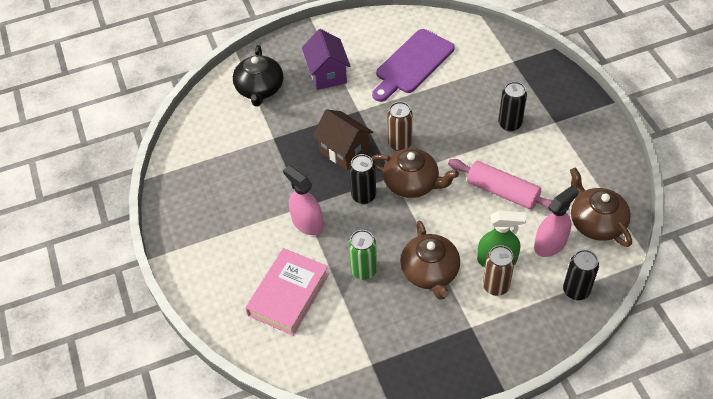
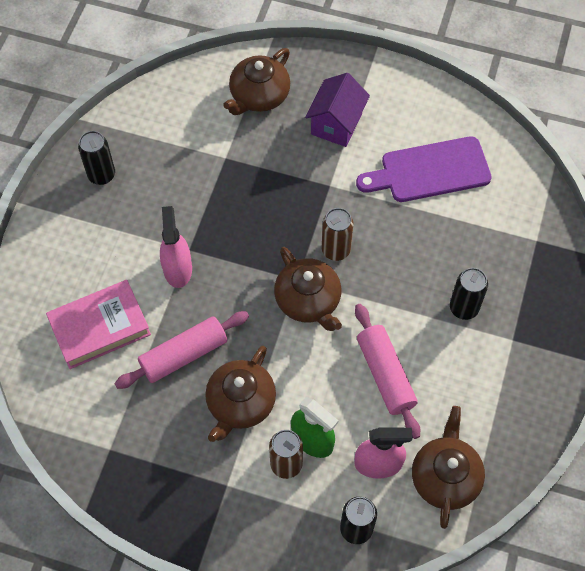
camera: 35 degrees right, 10 degrees up
black teapot [233,45,283,106] -> brown teapot [223,48,290,115]
brown house [313,109,373,170] -> none
green can [348,230,377,280] -> pink rolling pin [114,311,249,389]
black can [349,154,376,204] -> black can moved to [78,131,115,185]

